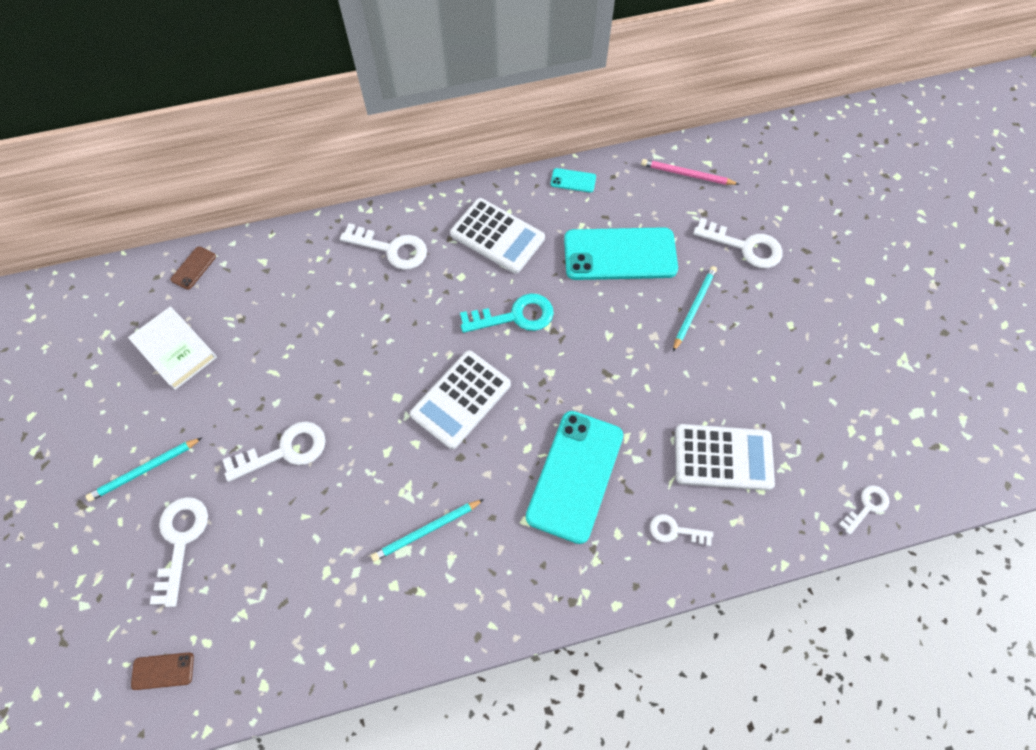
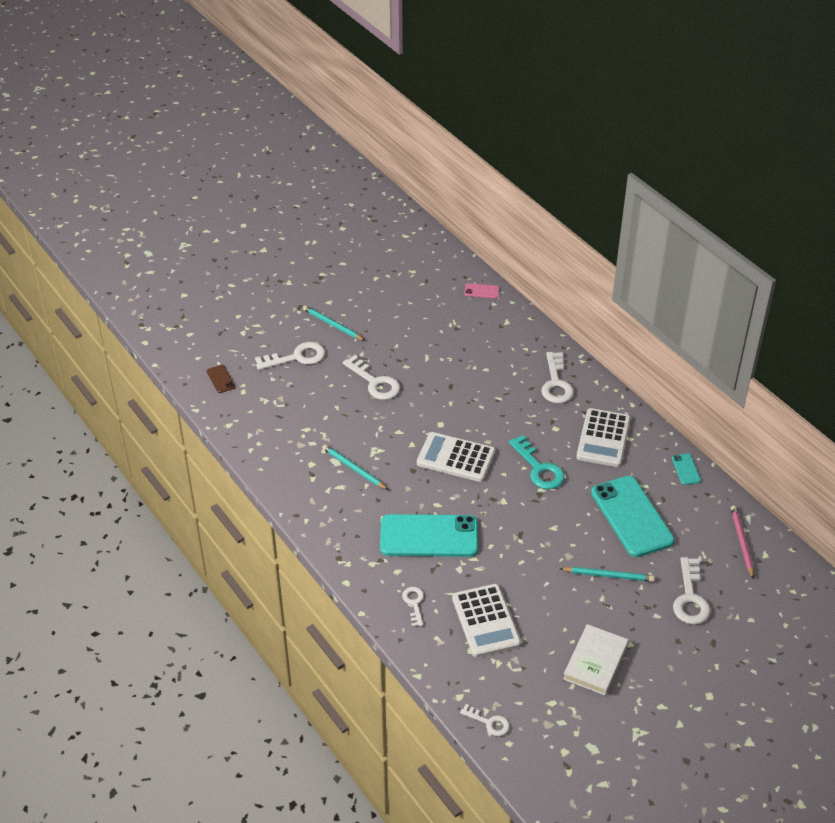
camera: 70 degrees right, 20 degrees down
white book [128,307,217,390] -> white book moved to [563,624,629,696]
brown phone [170,246,216,290] -> pink phone [464,283,500,298]

